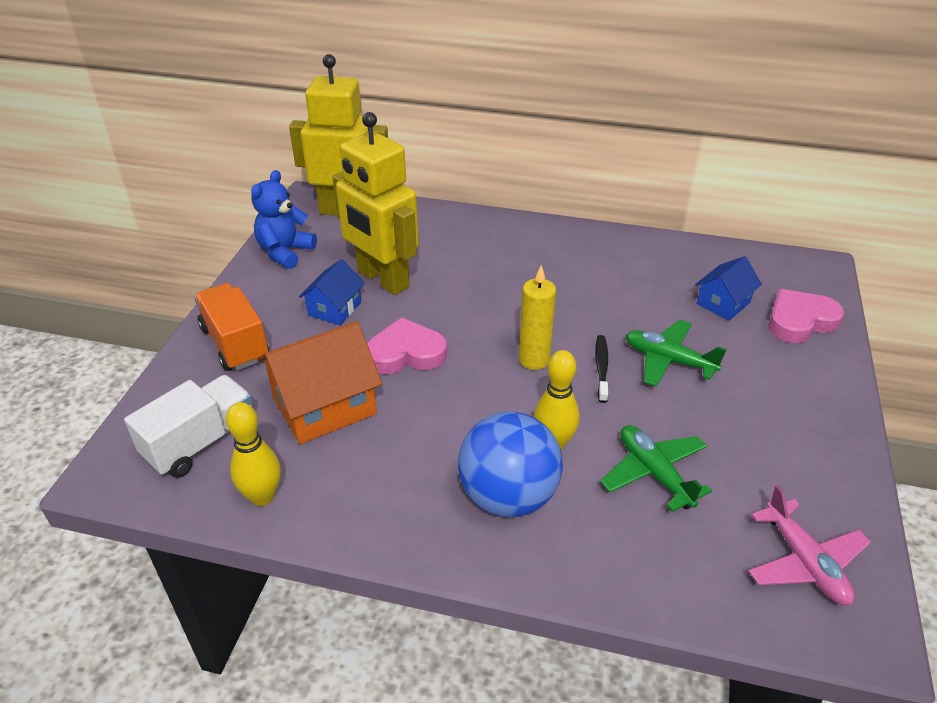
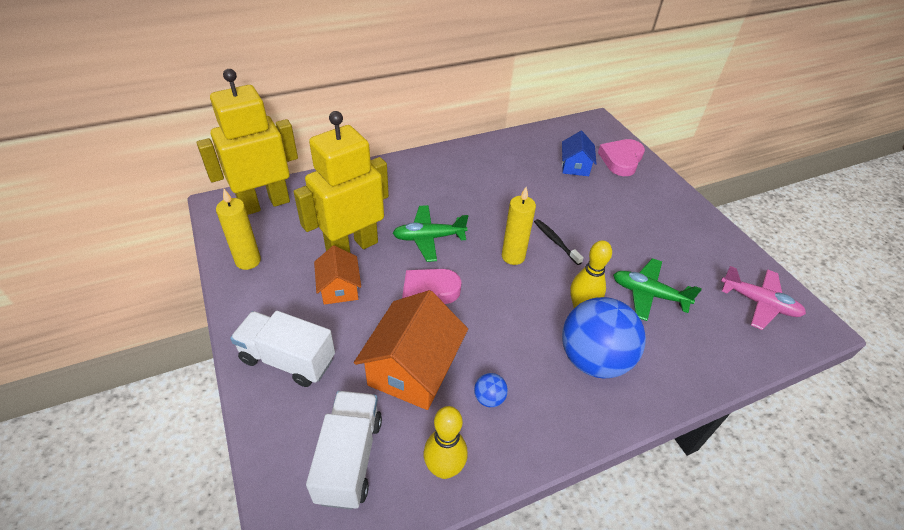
camera: 40 degrees left, 5 degrees up
orange truck [194,283,269,371] -> white truck [230,311,335,387]
blue teddy bear [251,170,317,269] -> yellow candle [216,189,261,270]
blue house [299,259,365,325] -> orange house [314,245,361,305]
yellow robot [332,112,419,295] -> yellow robot turned 135 degrees clockwise [294,111,389,253]
green plane [625,320,727,387] -> green plane moved to [393,205,468,262]
none -> blue ball [474,373,508,407]

